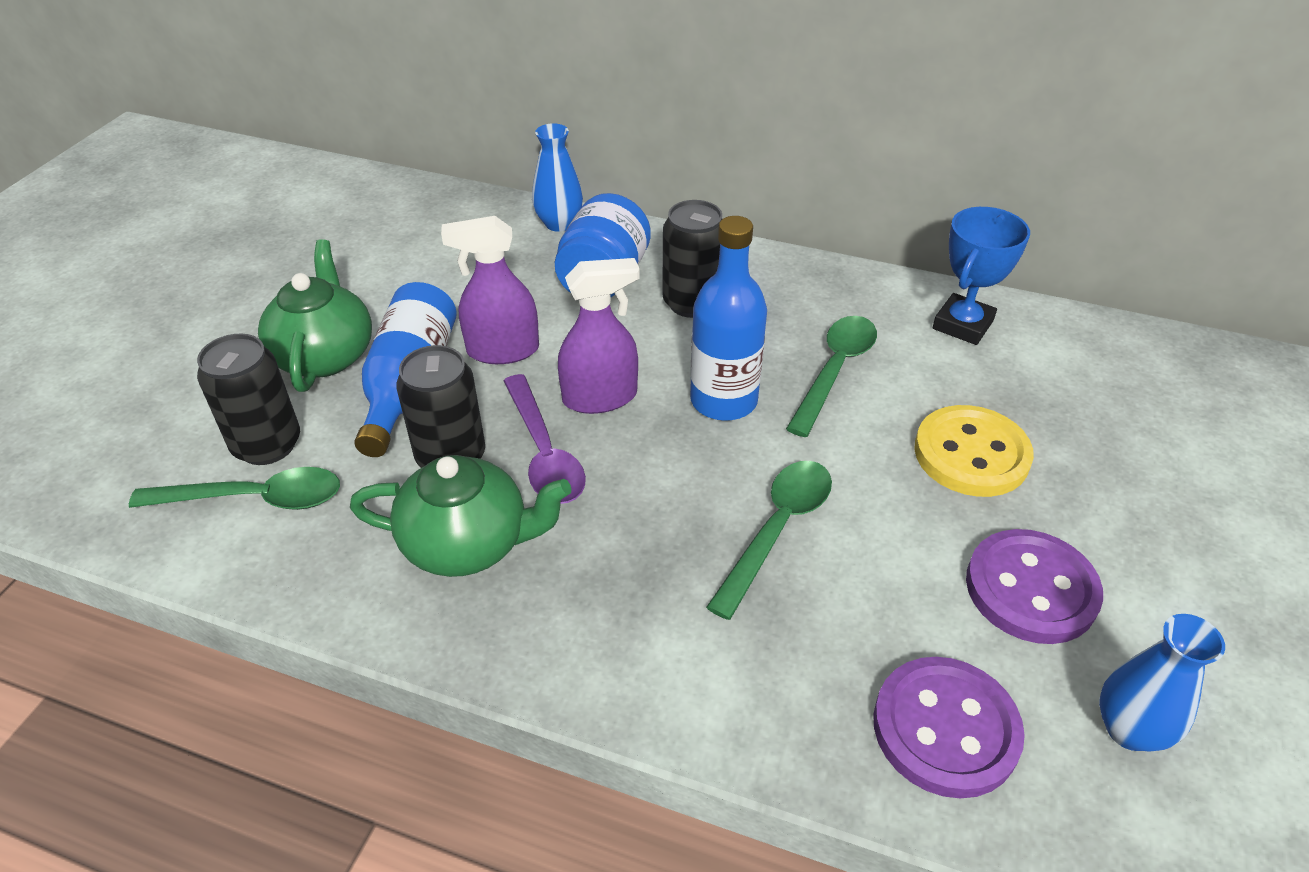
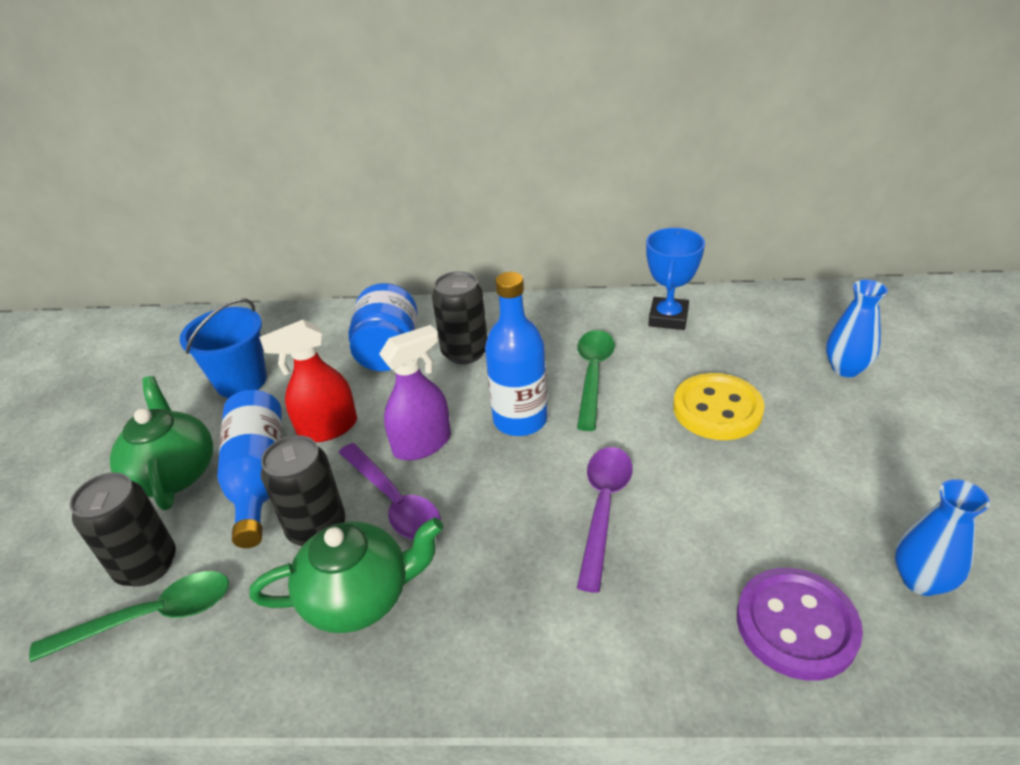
camera: 15 degrees left, 5 degrees down
purple spray bottle [441,216,539,364] -> red spray bottle [259,320,357,442]
blue vase [532,123,583,232] -> blue vase moved to [826,280,888,377]
green spoon [706,461,832,620] -> purple spoon [577,447,632,593]
purple button [966,529,1103,644] -> none
none -> blue bucket [179,299,267,398]

